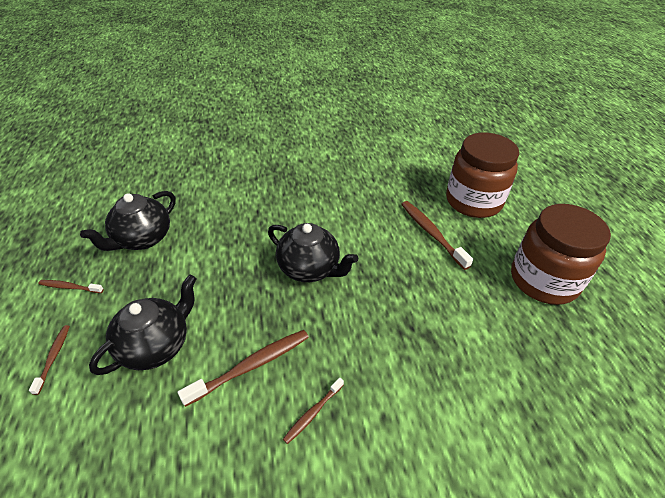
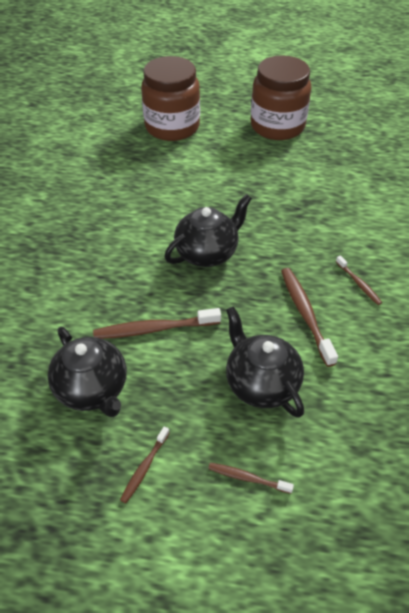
camera: 70 degrees left, 5 degrees up
brown toothbrush [401,201,473,270] -> brown toothbrush moved to [93,308,221,339]

